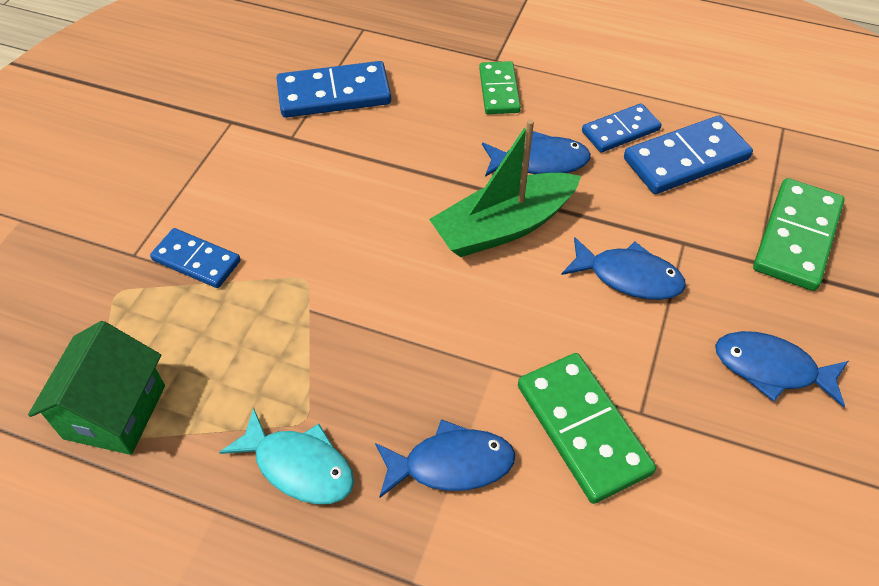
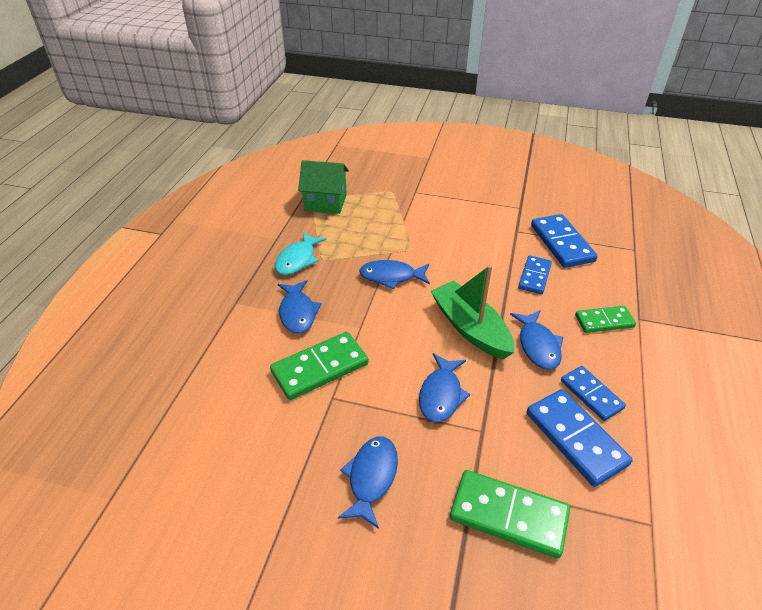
camera: 85 degrees right, 10 degrees down
blue domino [150,228,241,288] -> blue domino moved to [518,255,552,294]
none -> blue fish [359,260,430,289]

